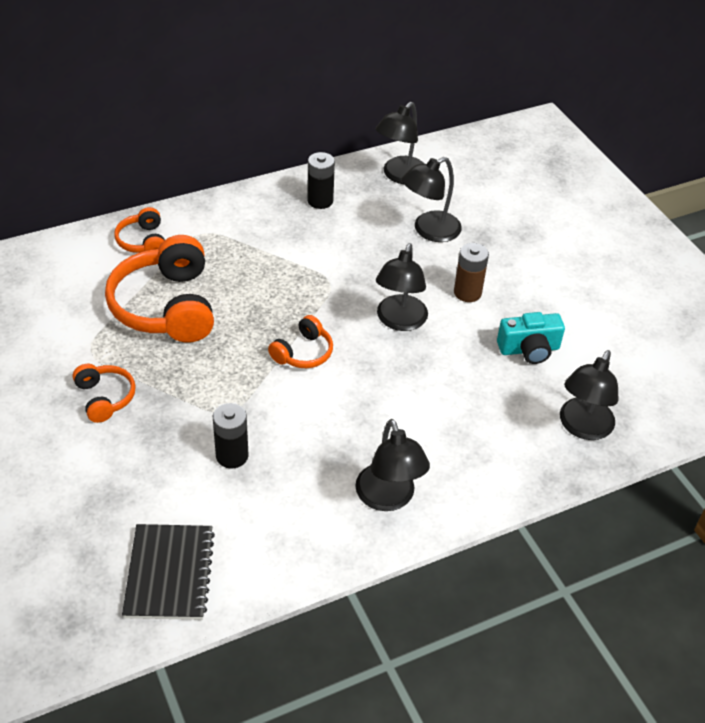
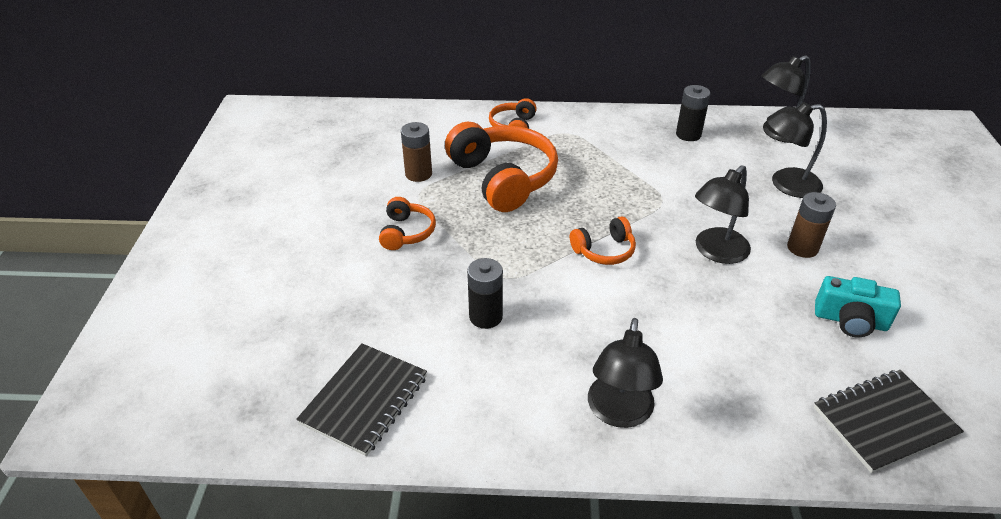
camera: 30 degrees right, 5 degrees down
orange headphones [105,235,214,342] -> orange headphones turned 135 degrees clockwise [445,121,558,212]
black lamp [560,350,619,440] -> black notebook [814,370,964,473]
none -> brown battery [401,122,432,182]

